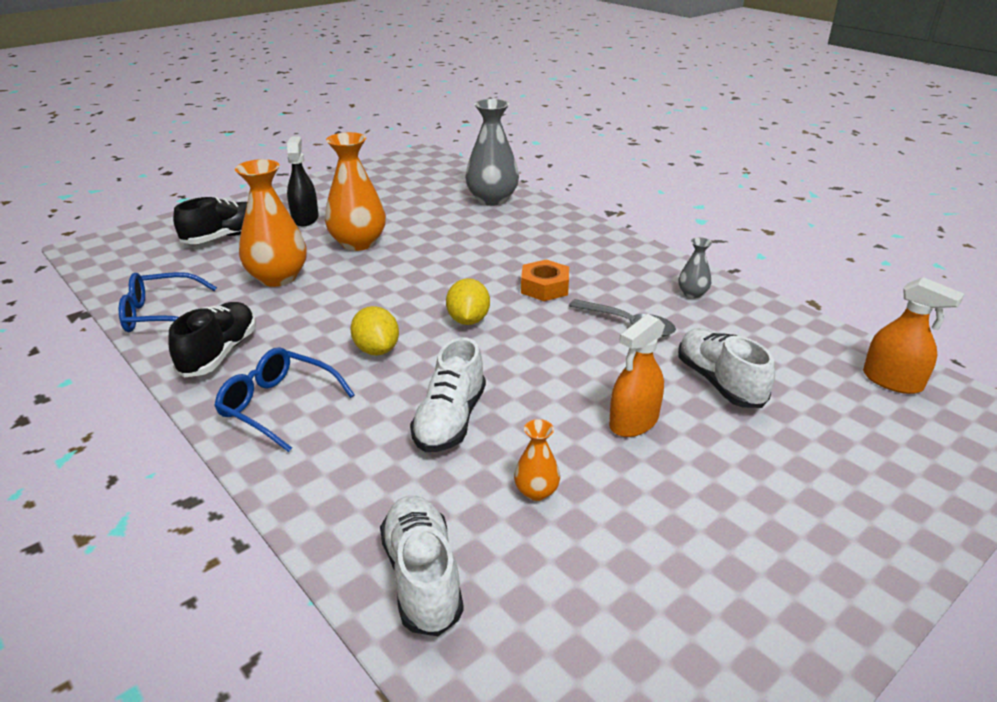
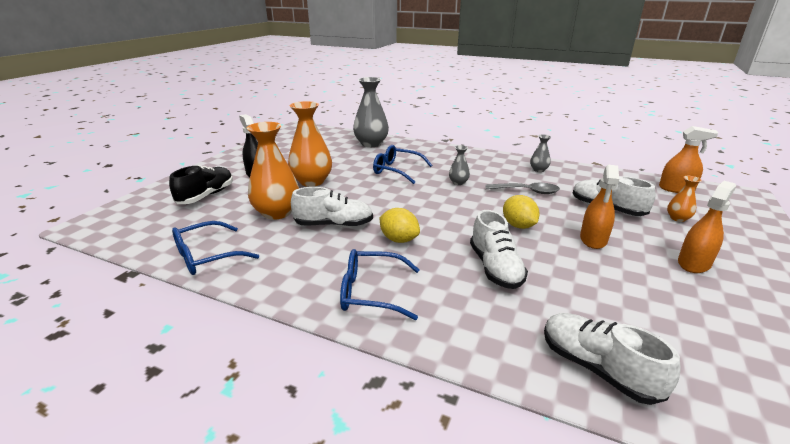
camera: 25 degrees left, 5 degrees down
black shoe [169,302,256,378] -> none
yellow lemon [446,278,490,325] -> yellow lemon moved to [503,195,540,229]
orange vase [514,419,560,501] -> orange vase moved to [667,176,702,222]
orange nut [521,260,569,301] -> grey vase [449,145,470,185]
none -> white shoe [291,187,373,227]
none -> blue glasses [373,145,432,184]
none -> orange spray bottle [678,181,736,273]

